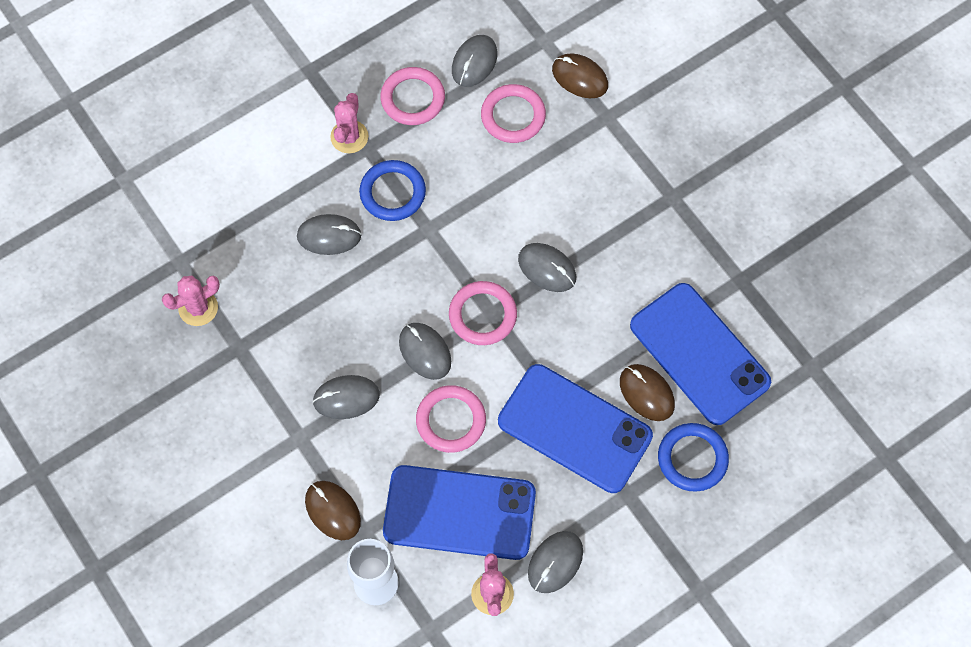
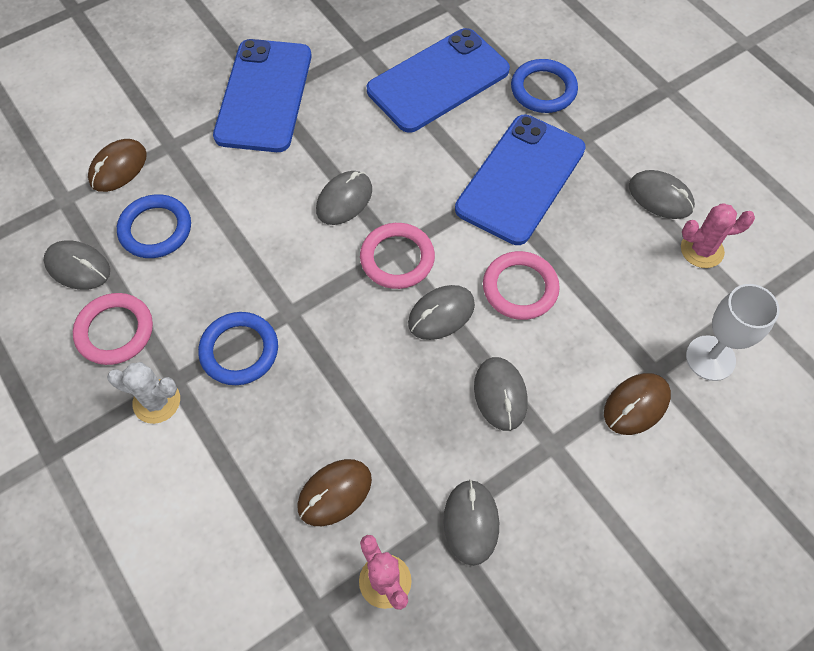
camera: 90 degrees left, 5 degrees down
grey mouse [297,214,361,255] -> grey mouse moved to [443,479,499,566]
pink cactus [330,93,368,153] -> white cactus [107,362,180,424]
blue phone [383,465,536,560] -> blue phone moved to [213,39,311,152]
pink ring [481,84,546,143] -> blue ring [117,194,191,258]
brown mouse [620,364,675,421] -> brown mouse moved to [297,459,372,526]

